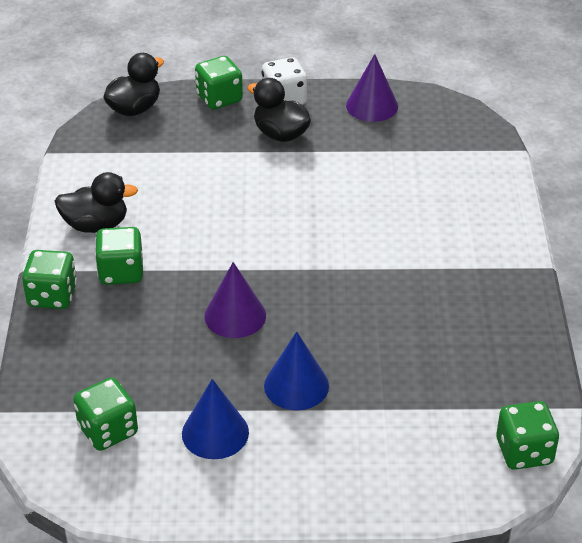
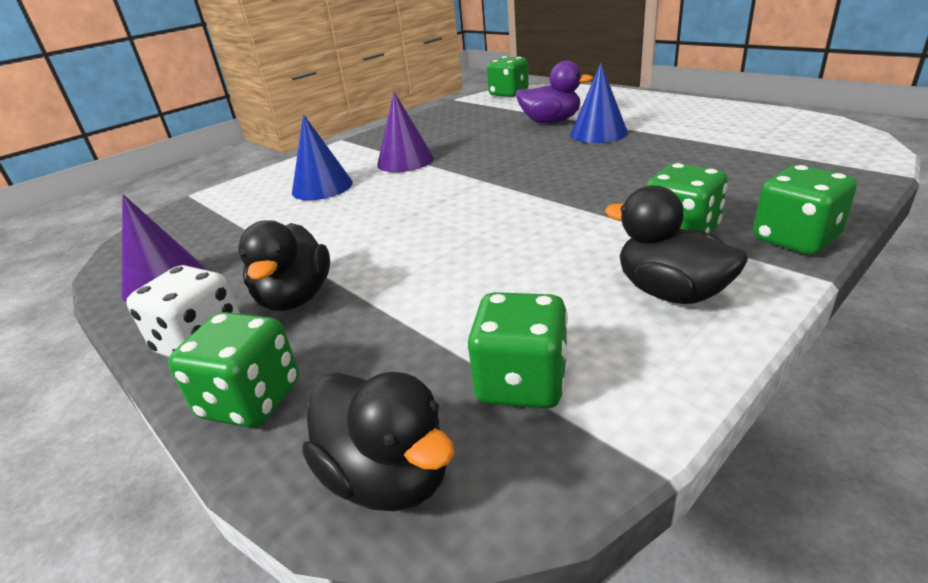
camera: 130 degrees left, 10 degrees down
green dice [73,378,138,451] -> green dice moved to [467,292,568,409]
black duck [103,53,164,116] -> black duck turned 135 degrees counterclockwise [302,372,455,511]
blue cone [182,379,249,459] -> blue cone moved to [292,114,353,200]
purple cone [204,262,266,338] -> purple cone moved to [377,92,434,172]
none -> purple duck [515,61,593,123]

